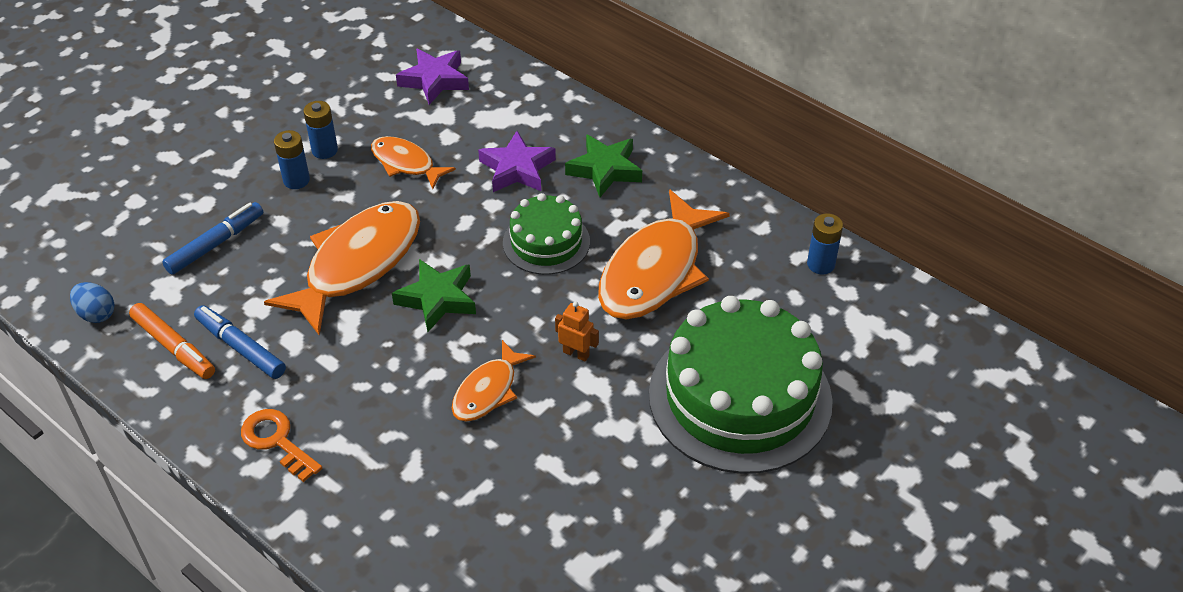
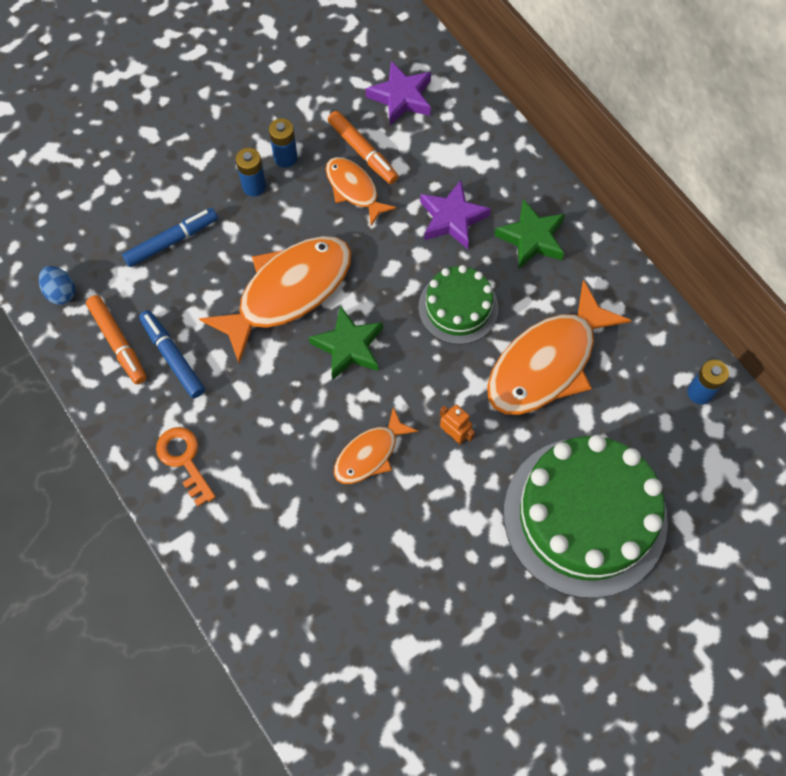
camera: 15 degrees right, 20 degrees up
none -> orange marker [328,111,399,184]

